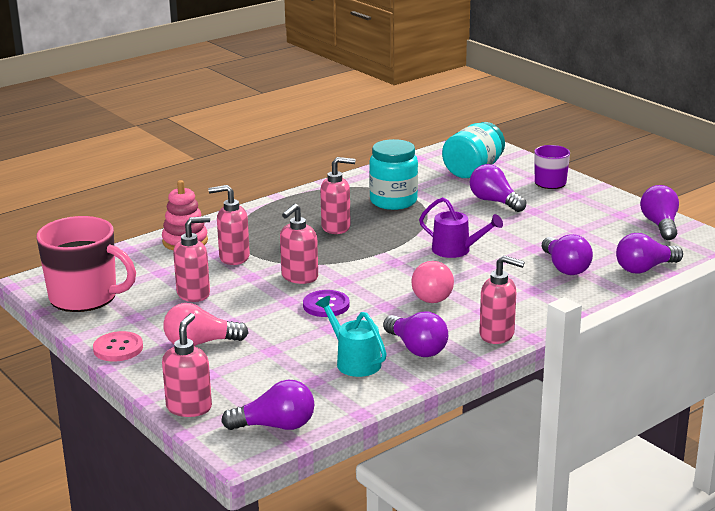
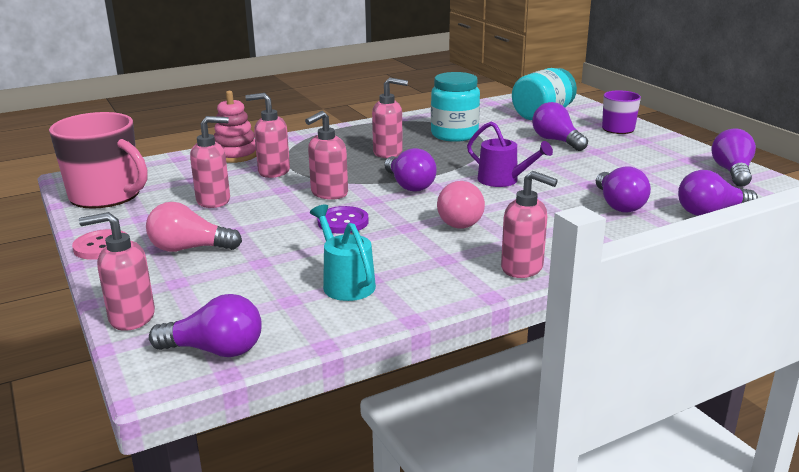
camera: 10 degrees right, 0 degrees up
pink soap dispenser [162,313,212,417] -> pink soap dispenser turned 120 degrees counterclockwise [79,212,155,331]
purple light bulb [383,311,448,357] -> purple light bulb moved to [384,148,437,192]

